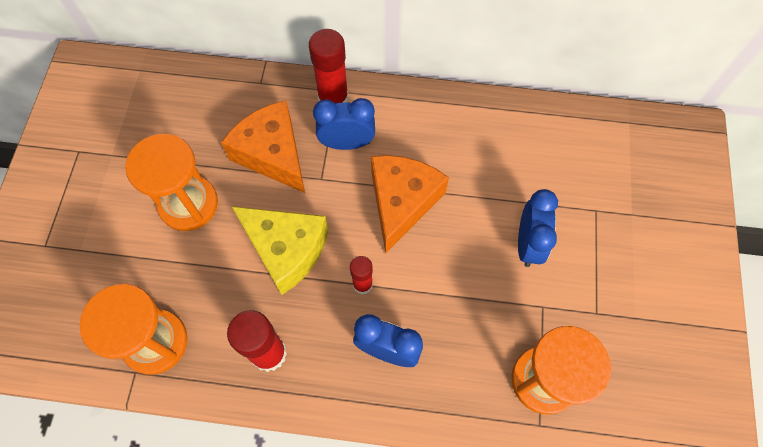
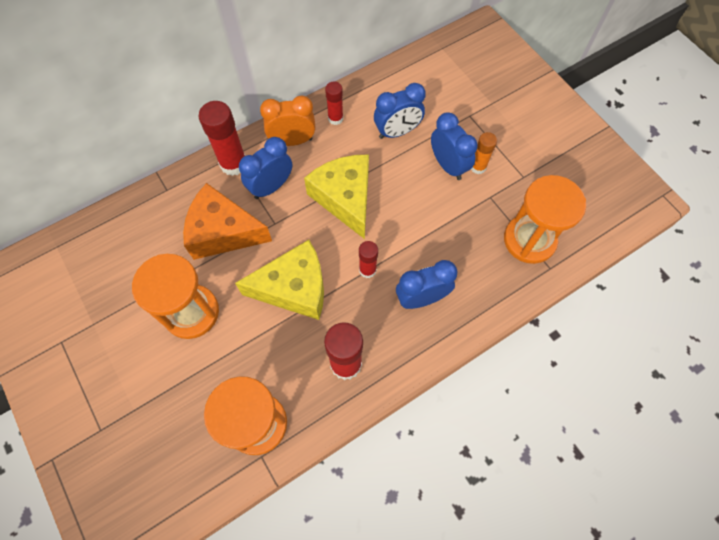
camera: 40 degrees left, 0 degrees up
orange cheese [371,155,449,253] -> yellow cheese [304,155,369,239]
none -> orange clock [260,96,315,146]
none -> red glue stick [325,81,343,125]
none -> blue clock [374,83,426,139]
none -> orange glue stick [471,132,497,174]

